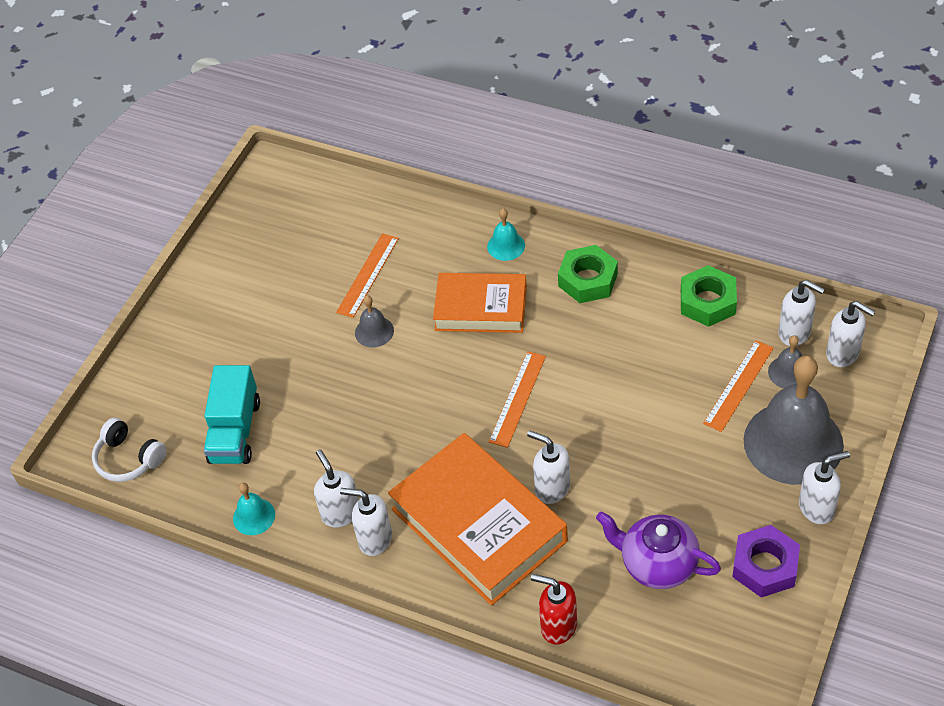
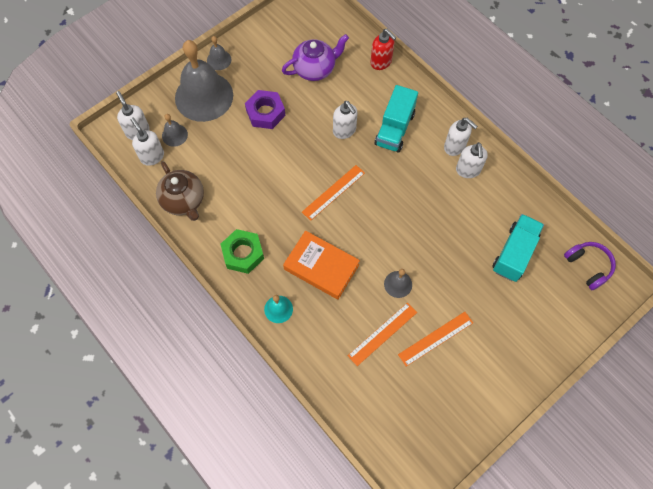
camera: 160 degrees left, 15 degrees up
white headphones [92,418,166,482] -> purple headphones [564,242,616,290]
turquoise bell [233,483,275,535] -> none
orange book [388,433,568,606] -> turquoise truck [375,85,418,152]
purple teapot [596,511,721,589] -> purple teapot turned 75 degrees counterclockwise [282,34,349,81]
green nut [681,265,737,327] -> brown teapot [156,161,204,221]
orange ruler [703,340,774,432] -> orange ruler moved to [398,312,473,367]
purple nut [732,525,800,598] -> purple nut moved to [245,90,286,129]
white soap dispenser [799,451,850,524] -> grey bell [207,36,231,70]

